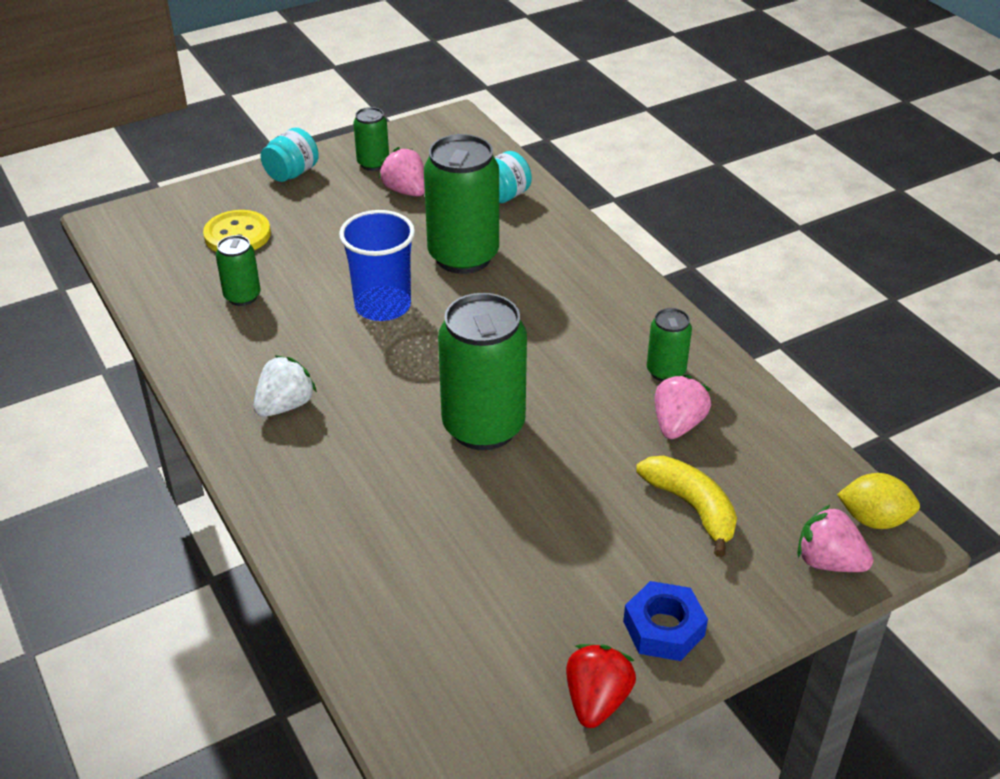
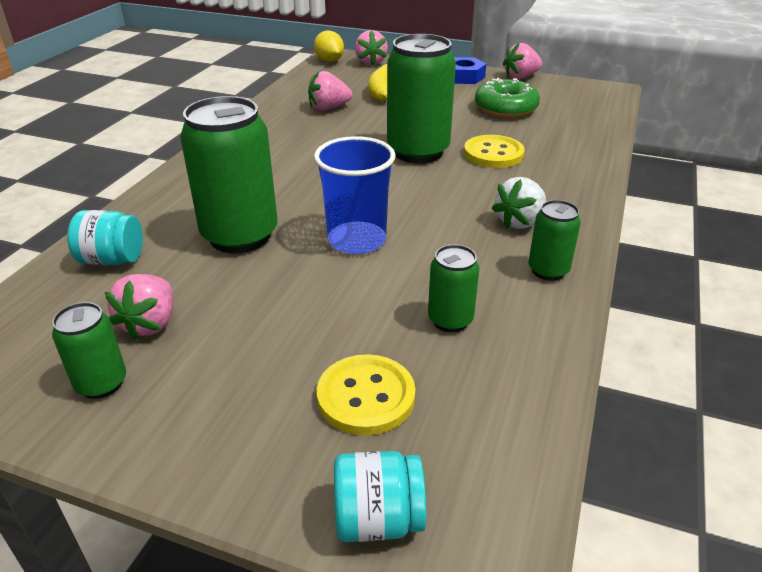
camera: 130 degrees left, 5 degrees down
white strawberry [253,355,317,417] -> white strawberry turned 45 degrees counterclockwise [492,177,546,229]
turquoise jar [261,128,319,182] -> turquoise jar moved to [334,451,426,542]
red strawberry [566,644,636,728] -> pink strawberry [503,43,543,79]
green can [647,308,692,382] -> green can moved to [528,200,581,281]
none -> yellow button [464,135,525,168]
none -> green donut [475,78,540,118]

